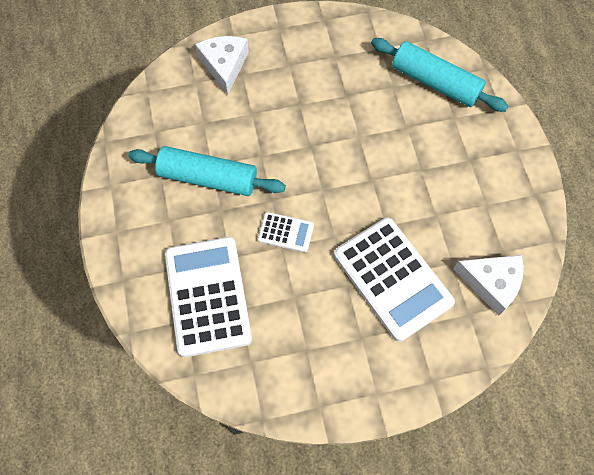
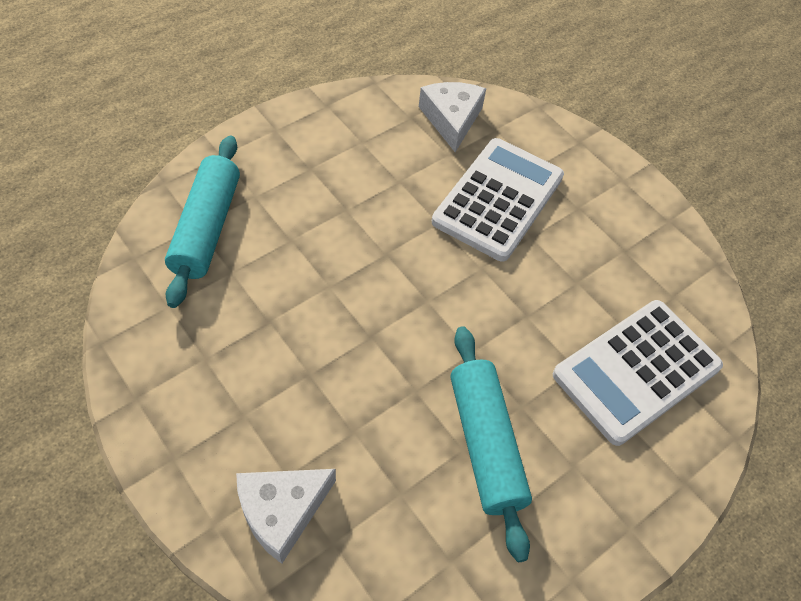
camera: 120 degrees left, 10 degrees down
white calculator [258,212,314,252] -> none

